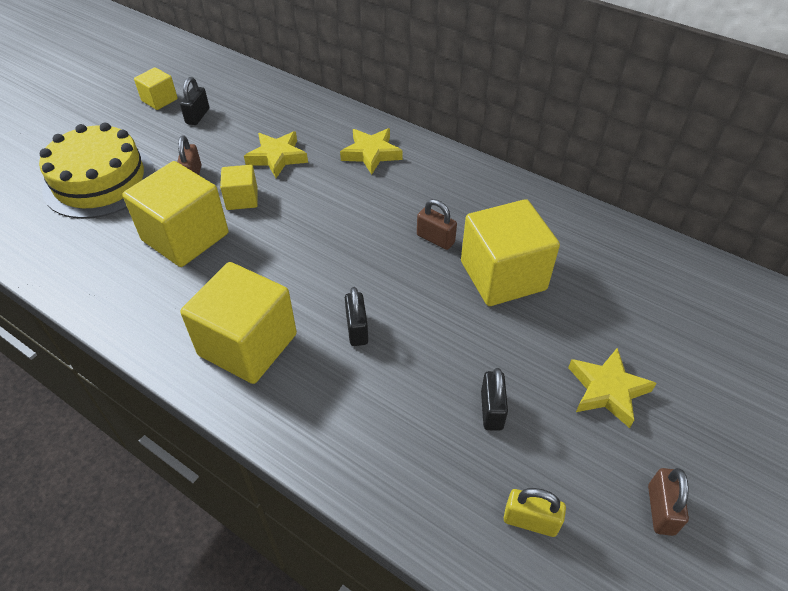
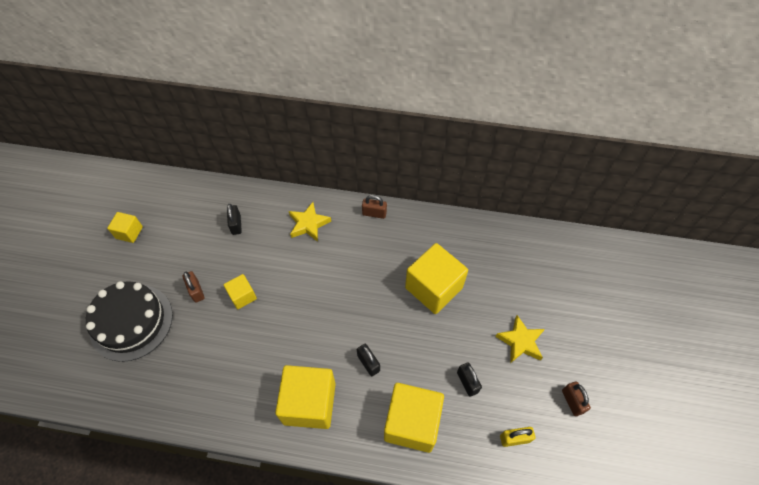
camera: 25 degrees left, 10 degrees up
yellow cake [39,123,155,219] -> black cake [86,281,173,362]
yellow cube [122,161,229,267] -> yellow cube moved to [384,383,444,453]
black padlock [180,77,209,125] -> black padlock moved to [227,204,242,235]
yellow star [244,131,308,178] -> none
brown padlock [417,199,457,250] -> brown padlock moved to [362,195,387,219]

